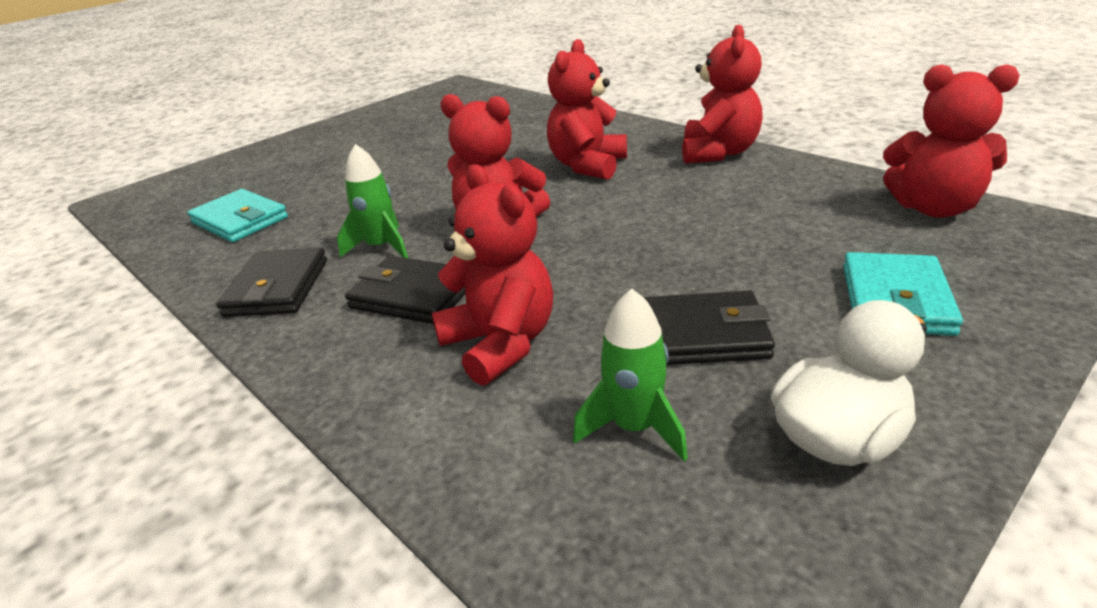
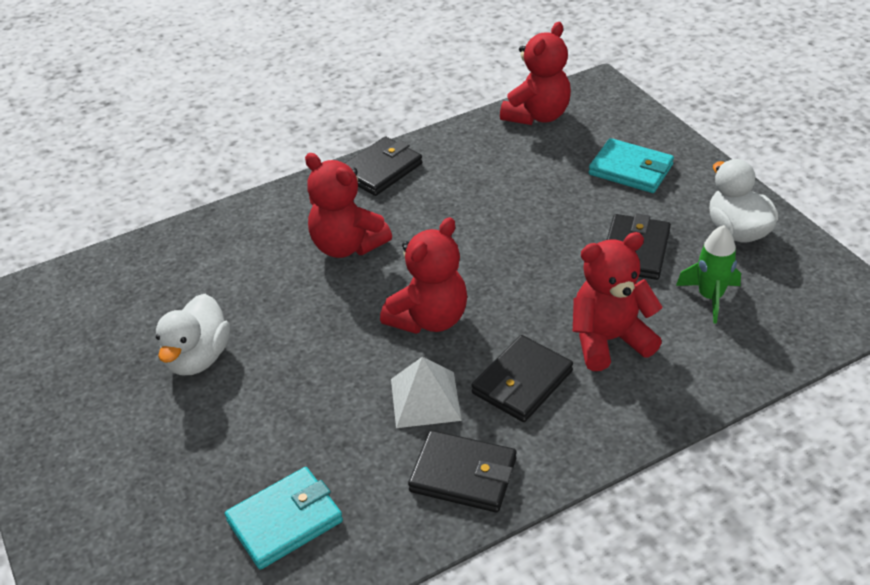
camera: 75 degrees left, 10 degrees up
green rocket [337,144,408,258] -> white pyramid [391,357,462,428]
red teddy bear [682,25,763,164] -> black wallet [345,137,422,196]
none -> white duck [156,294,230,375]

